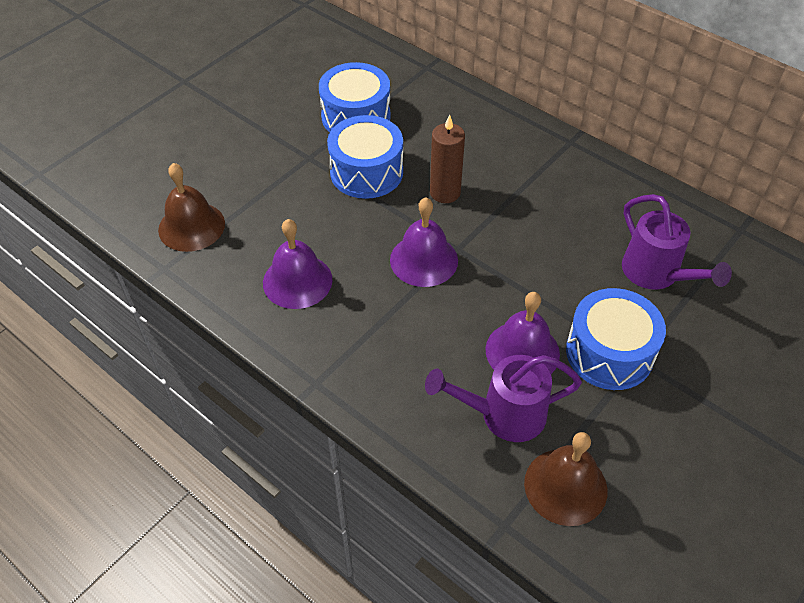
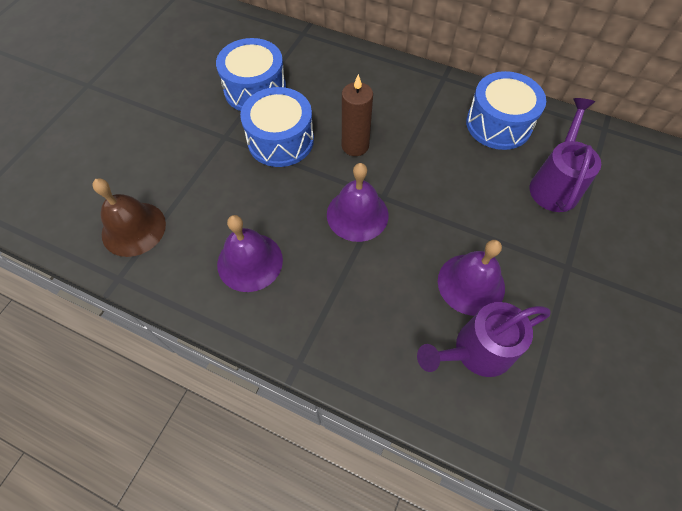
camera: 15 degrees left, 10 degrees up
brown bell [524,432,607,526] -> none
blue drum [566,288,666,390] -> blue drum moved to [466,71,546,150]
purple watering can [622,194,732,290] -> purple watering can turned 120 degrees counterclockwise [530,98,601,212]

